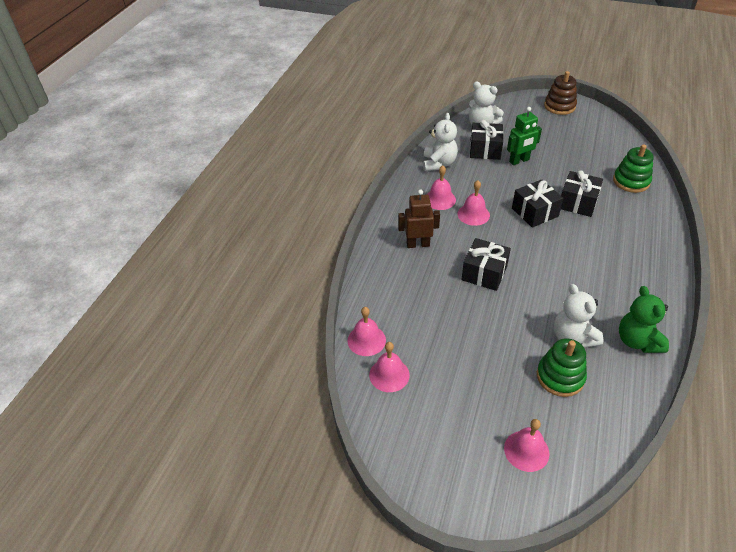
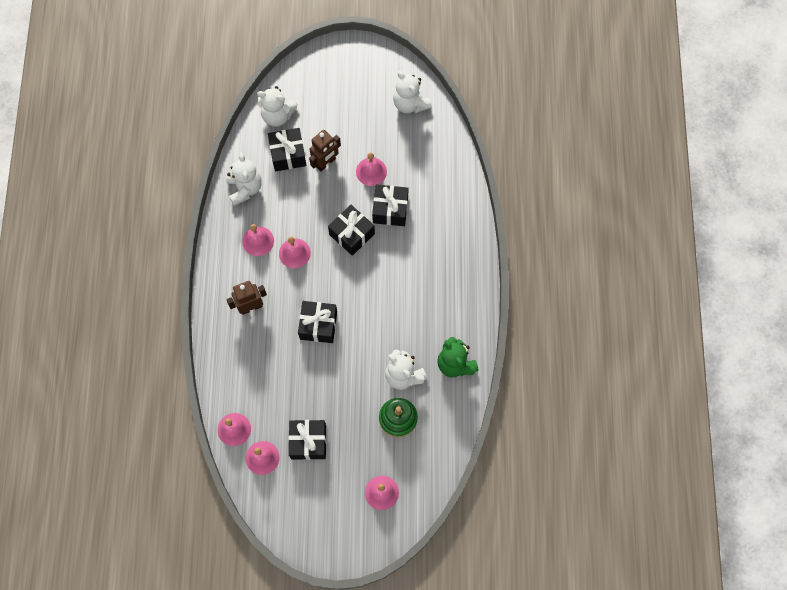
camera: 20 degrees left, 25 degrees up
green robot [507,107,542,165] -> brown robot [309,130,341,171]
brown stacking toy [544,71,577,115] -> none
green stacking toy [613,144,654,193] -> none
none -> black gift [289,420,326,460]
none -> pink bell [356,152,387,186]
none -> white teddy bear [393,71,432,113]

